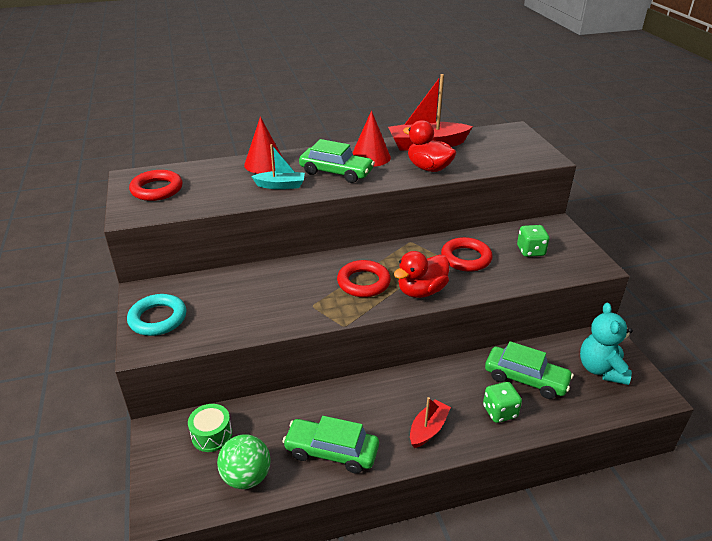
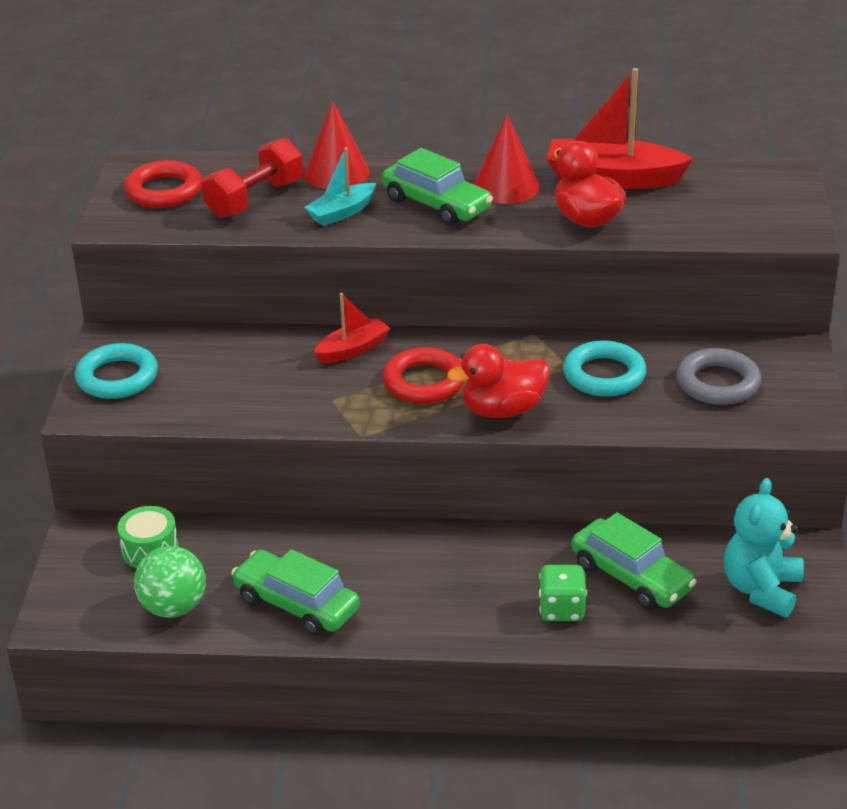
camera: 20 degrees right, 0 degrees up
turquoise boat [251,144,305,189] -> turquoise boat turned 120 degrees clockwise [304,147,376,226]
red boat [410,397,451,448] -> red boat moved to [314,293,390,363]
red ring [441,237,493,272] -> turquoise ring [563,340,646,397]
green dice [517,225,550,257] -> grey ring [676,348,761,405]
none -> red dumbbell [202,138,303,218]

